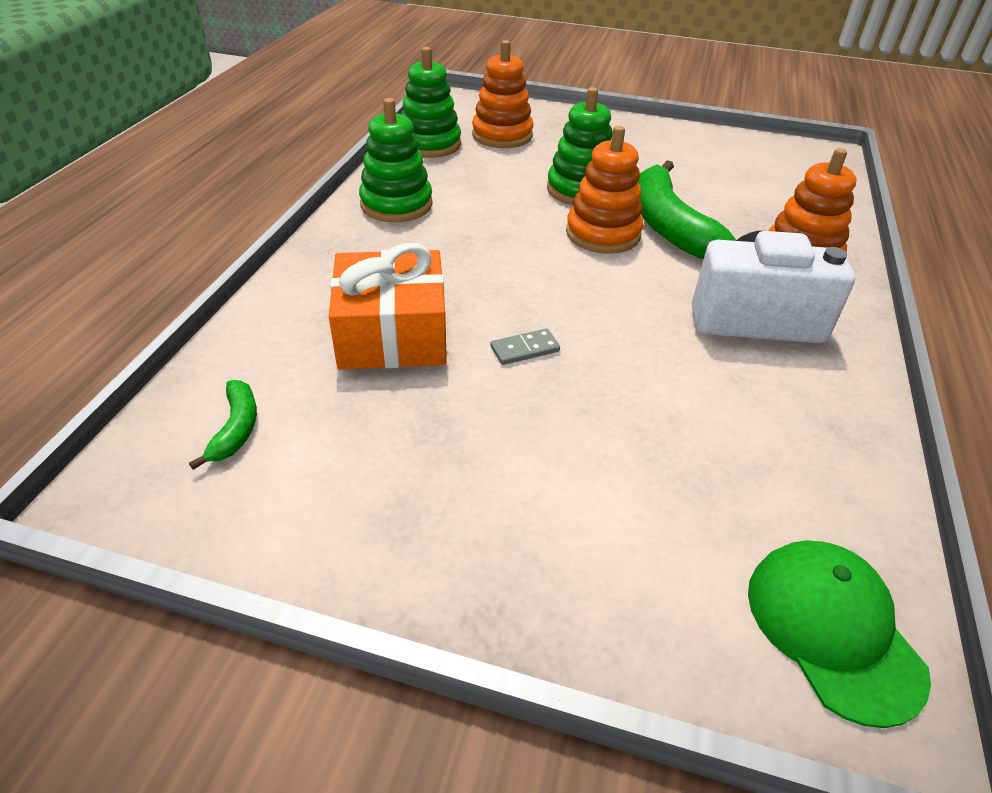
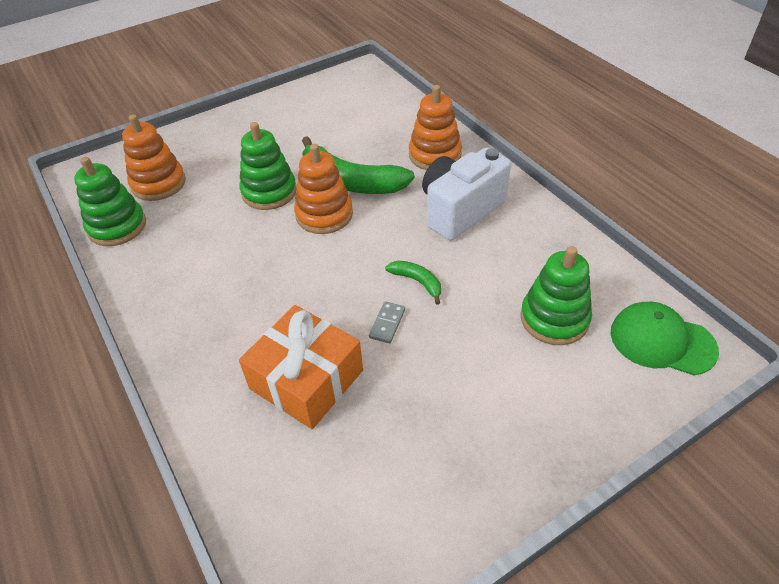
camera: 45 degrees left, 5 degrees up
green banana [189,380,257,470] -> green banana moved to [385,261,441,305]
green stacking toy [359,98,433,222] -> green stacking toy moved to [520,246,592,345]

